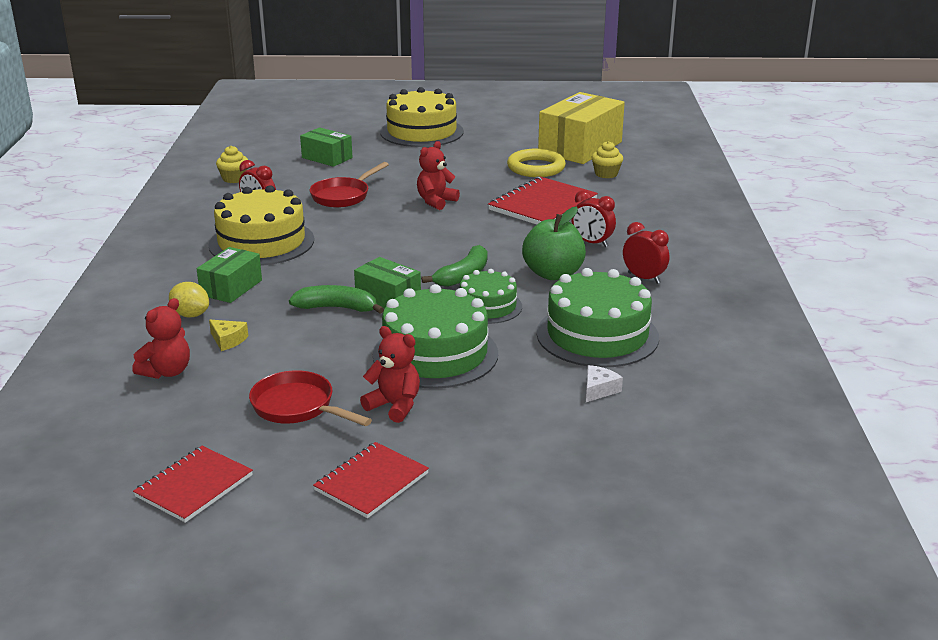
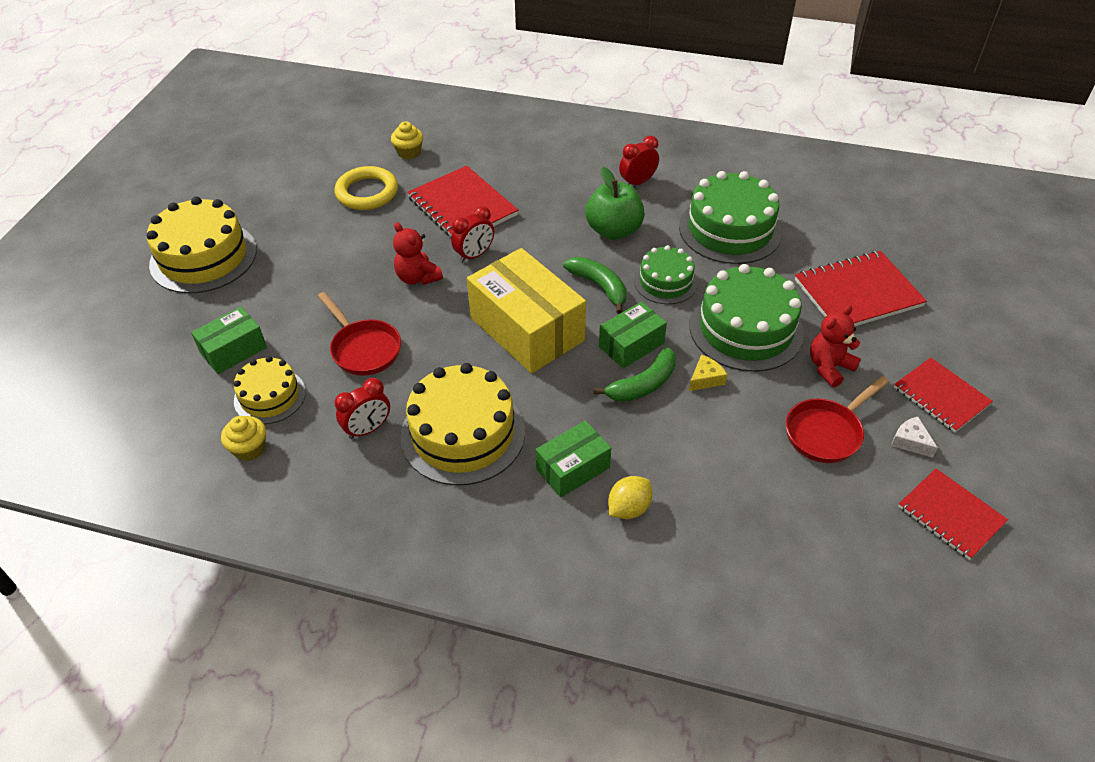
camera: 75 degrees left, 20 degrees up
red teddy bear [132,298,190,379] -> none
green box [197,247,262,303] -> green box turned 75 degrees counterclockwise [536,420,611,497]
yellow cheese [209,320,248,351] -> yellow cheese moved to [689,355,727,391]
green banana [289,285,384,314] -> green banana turned 150 degrees counterclockwise [593,347,676,402]
yellow box [538,92,625,164] -> yellow box moved to [467,248,586,373]
red clock [571,190,616,247] -> red clock moved to [451,206,494,263]
white cheese [586,365,623,402] -> white cheese moved to [891,417,938,458]
none -> yellow cake [234,356,306,424]
none -> red notebook [795,251,927,327]

